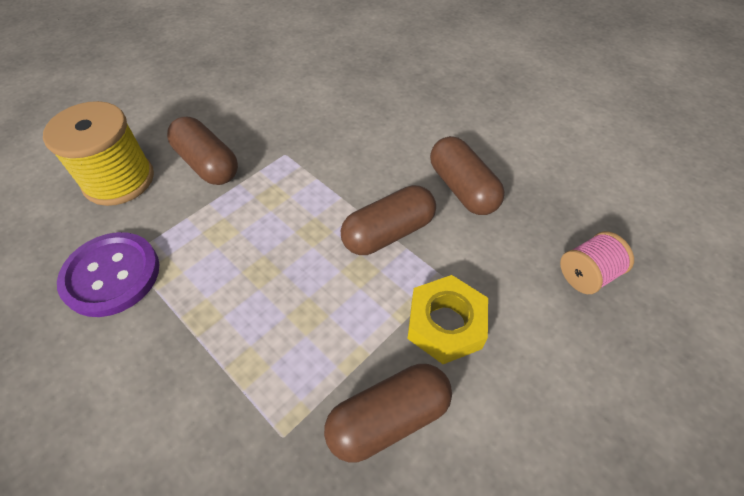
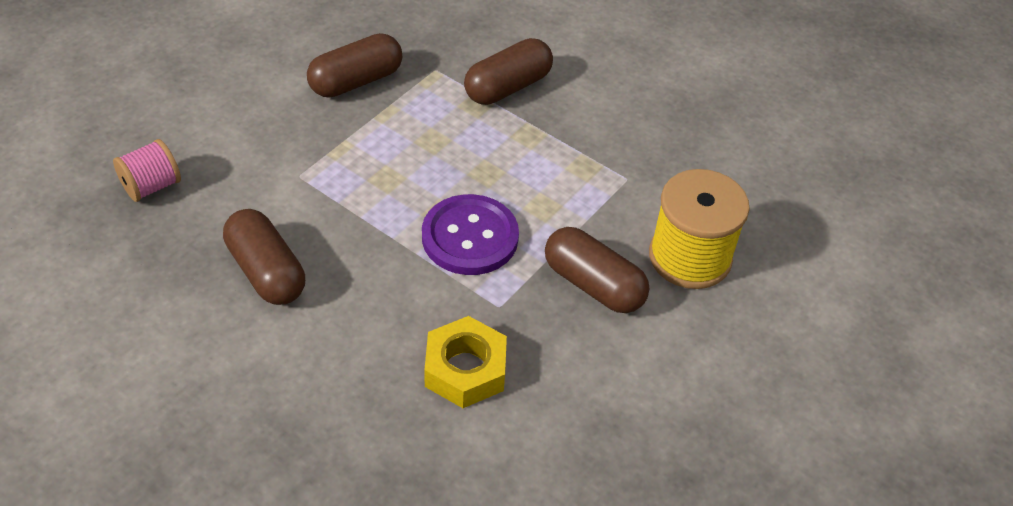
camera: 170 degrees right, 5 degrees down
purple button [57,232,159,317] -> purple button moved to [422,194,519,275]
brown capsule [341,185,436,255] -> brown capsule moved to [464,38,553,105]
yellow nut [407,275,488,364] -> yellow nut moved to [424,316,507,408]

